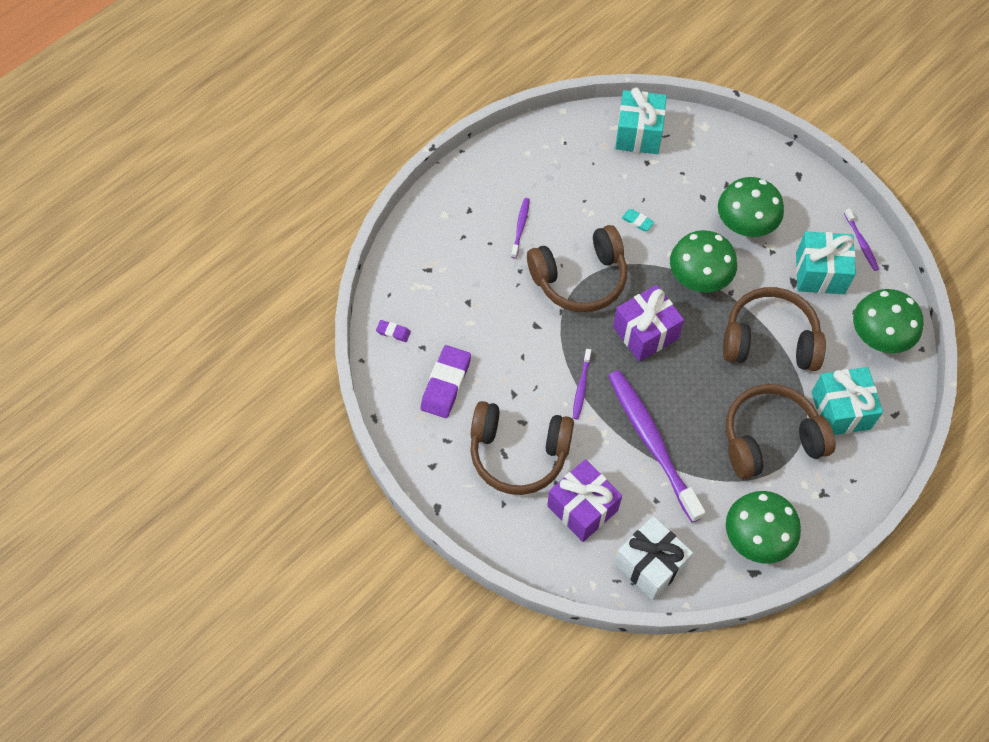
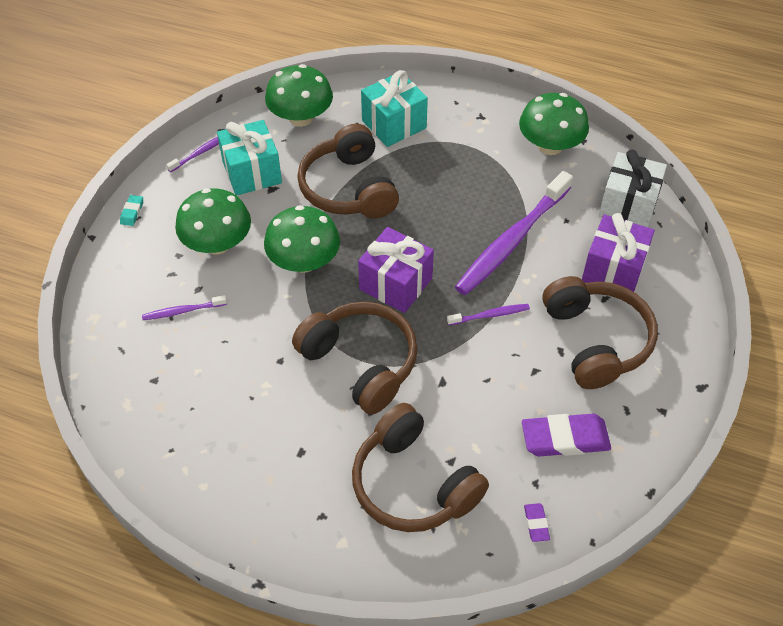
camera: 115 degrees left, 10 degrees down
purple toothbrush [511,198,530,259] -> purple toothbrush moved to [142,295,227,320]
turquoise gift [615,87,666,154] -> none
turquoise eraser [622,209,654,231] -> turquoise eraser moved to [120,195,143,226]
brown headphones [726,384,836,479] -> brown headphones moved to [352,403,489,532]

